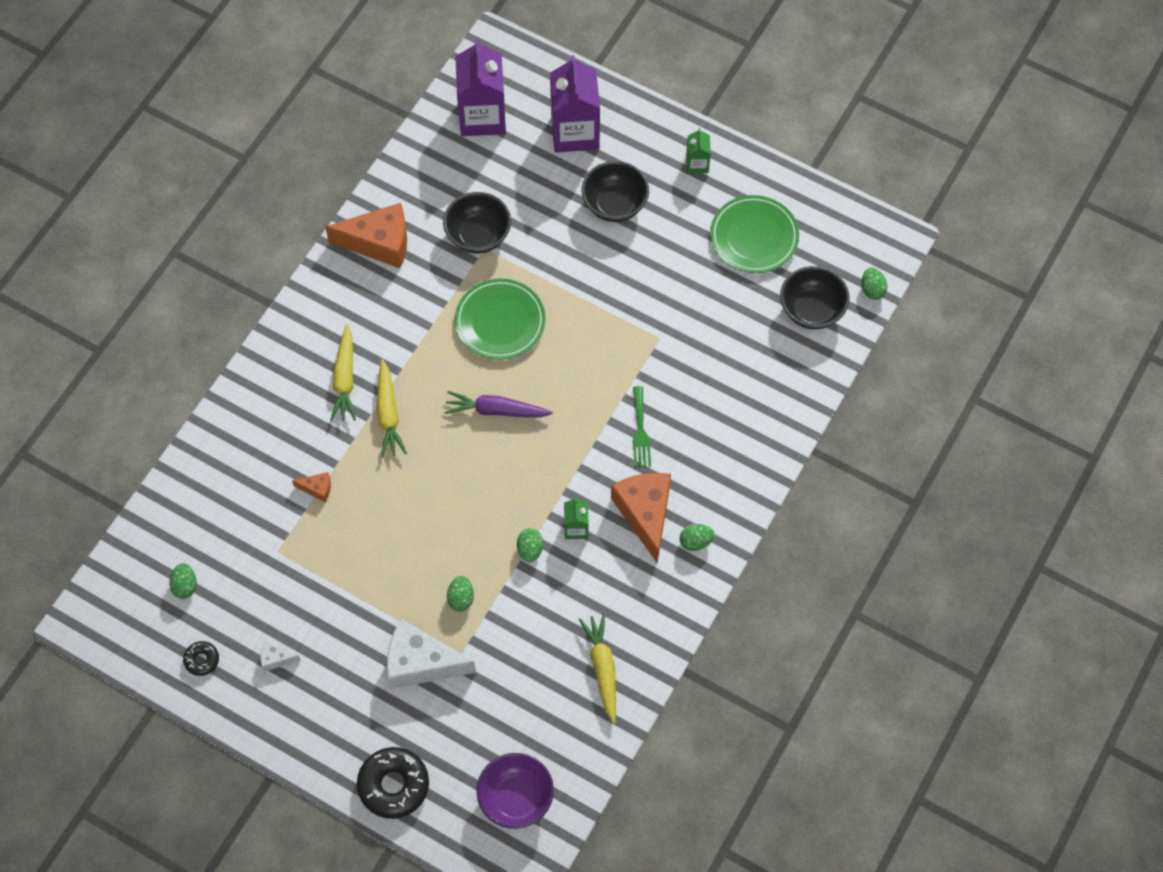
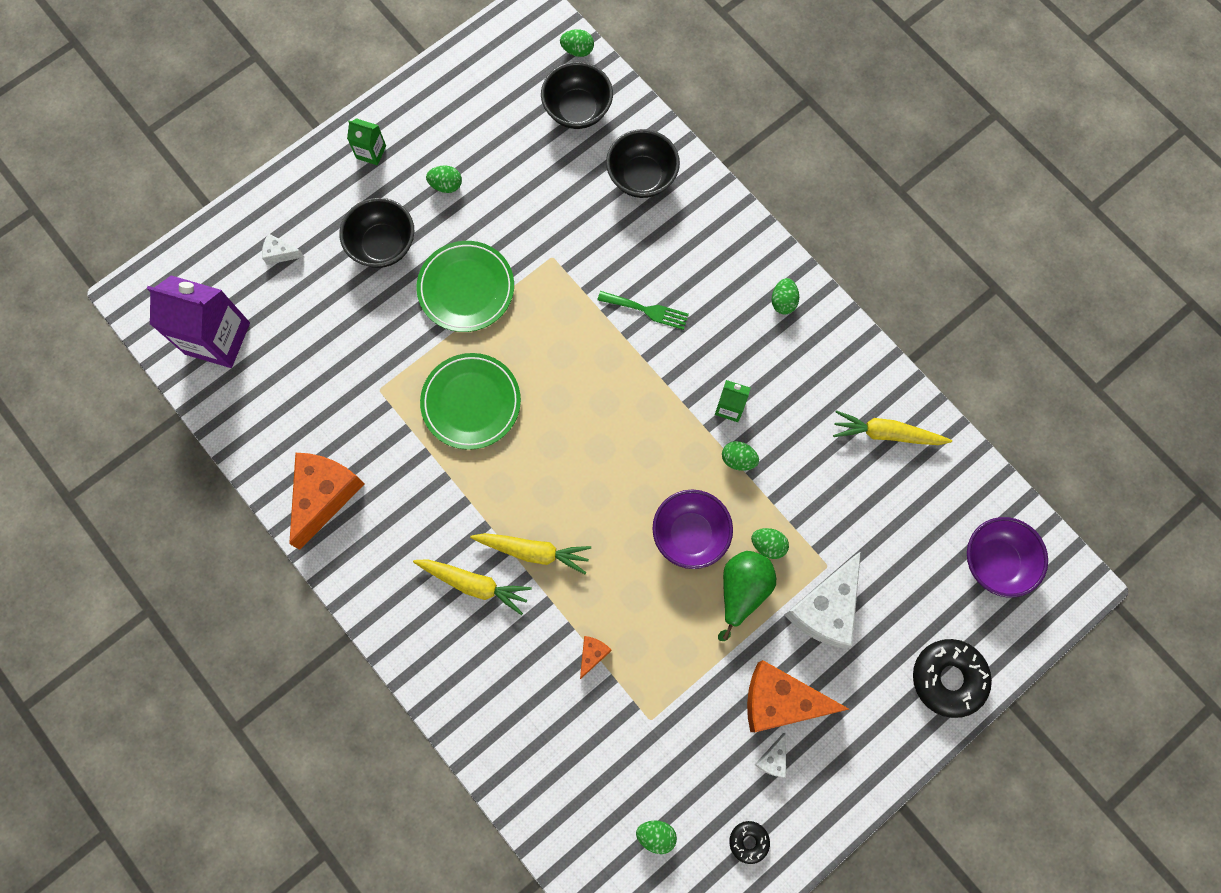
camera: 70 degrees left, 10 degrees up
black bowl [443,192,511,254] -> black bowl moved to [606,129,680,198]
purple carrot [444,391,553,417] -> none
purple carton [550,55,600,153] -> white cheese [262,233,304,265]
orange cheese [611,473,671,563] -> orange cheese moved to [747,660,849,732]
green plate [710,195,799,273] -> green plate moved to [416,241,514,332]
none -> green egg [426,166,462,193]
none -> purple bowl [652,489,733,569]
none -> green pear [718,551,776,641]

